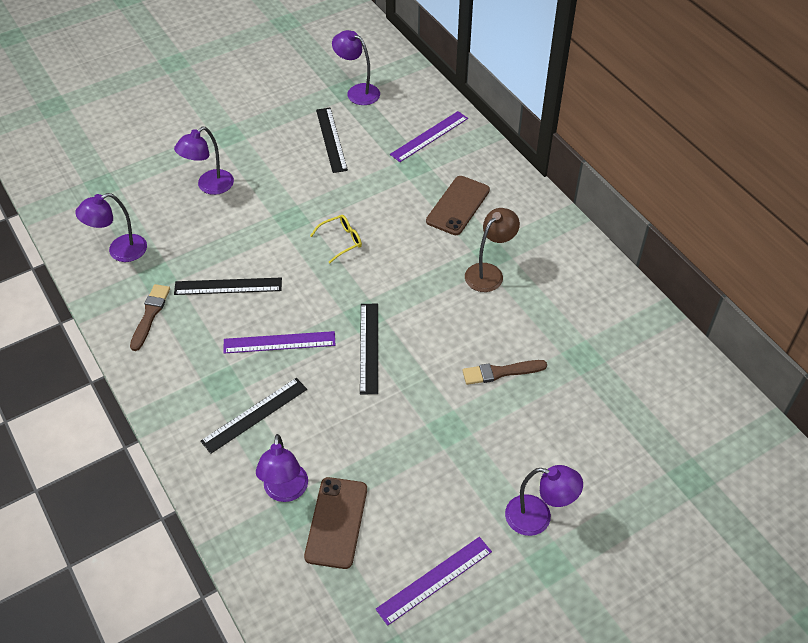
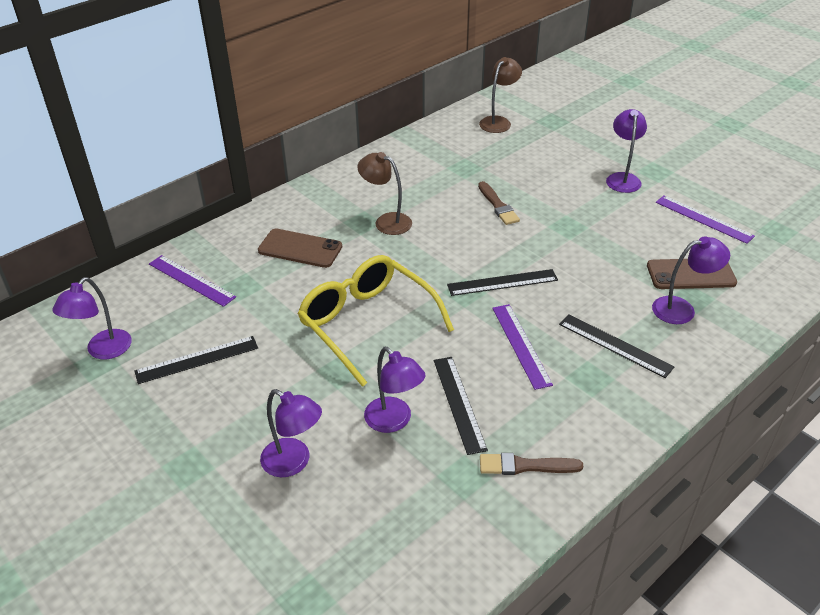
camera: 100 degrees left, 10 degrees down
purple lamp [75,193,147,262] -> purple lamp moved to [364,347,426,433]
yellow glasses [310,215,362,263] -> yellow glasses [298,255,454,387], size x2.41
none -> brown lamp [479,57,522,133]

